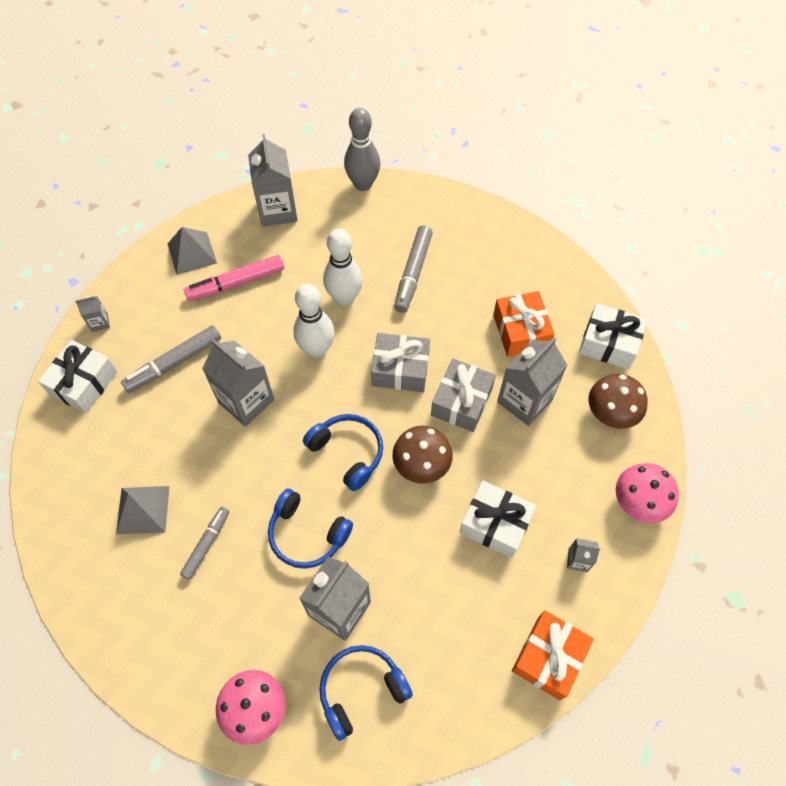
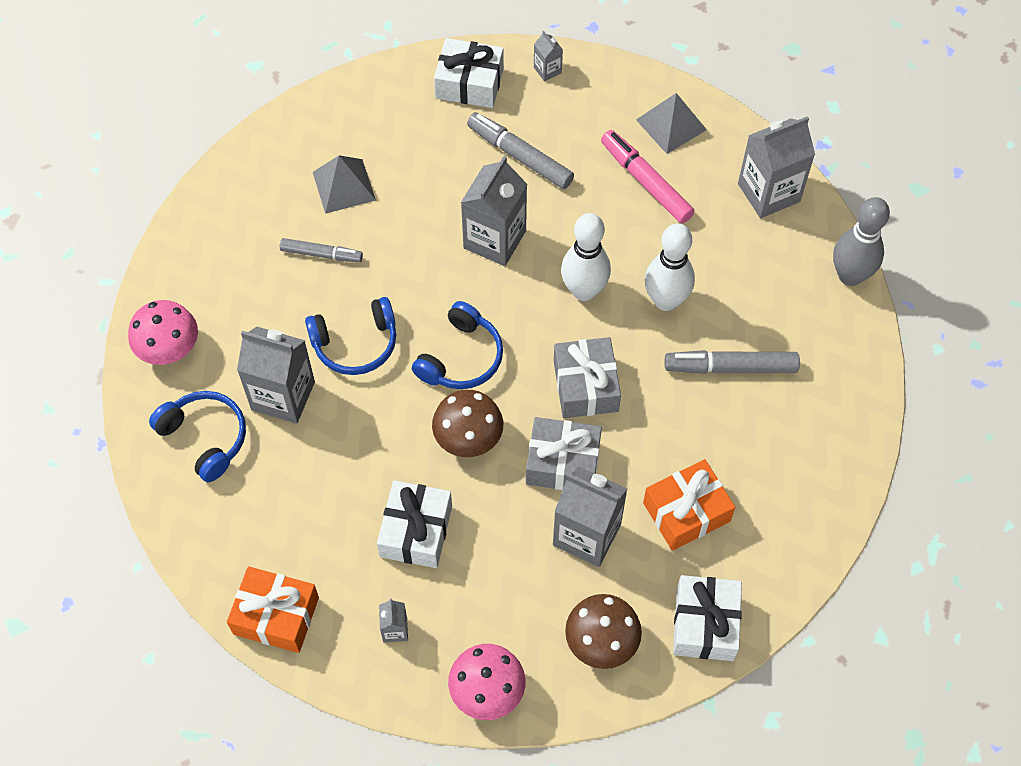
camera: 75 degrees right, 0 degrees up
blue headphones [268,489,353,569] -> blue headphones turned 120 degrees counterclockwise [305,297,396,375]

